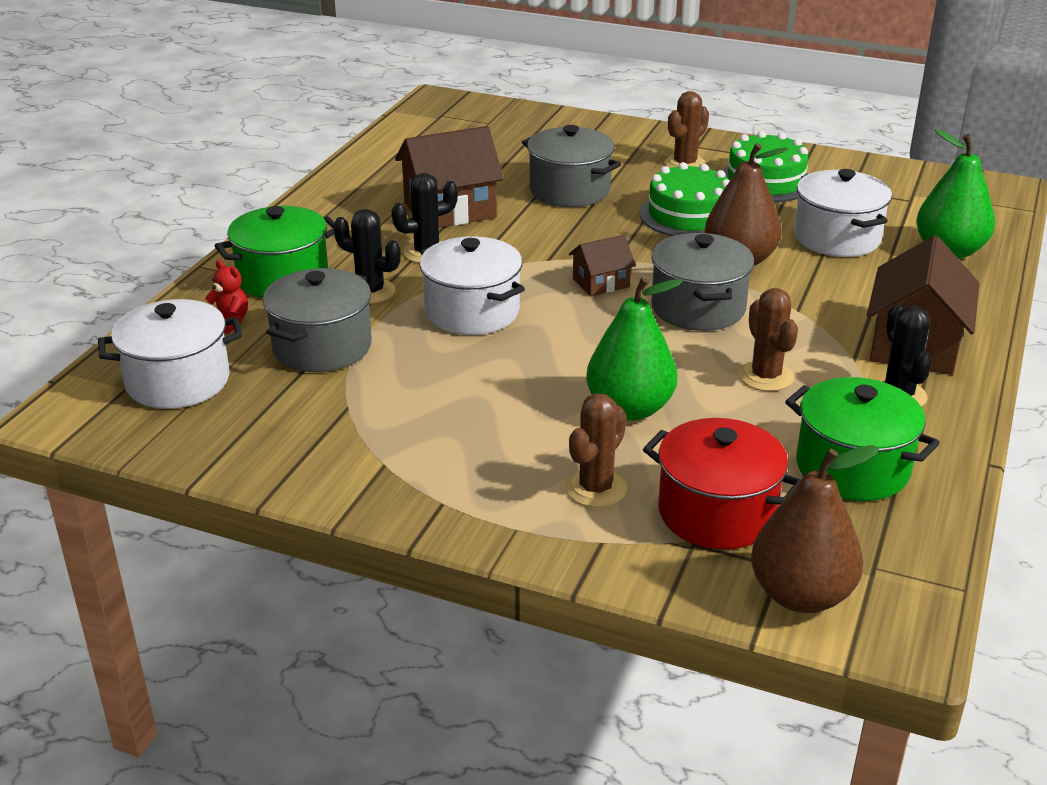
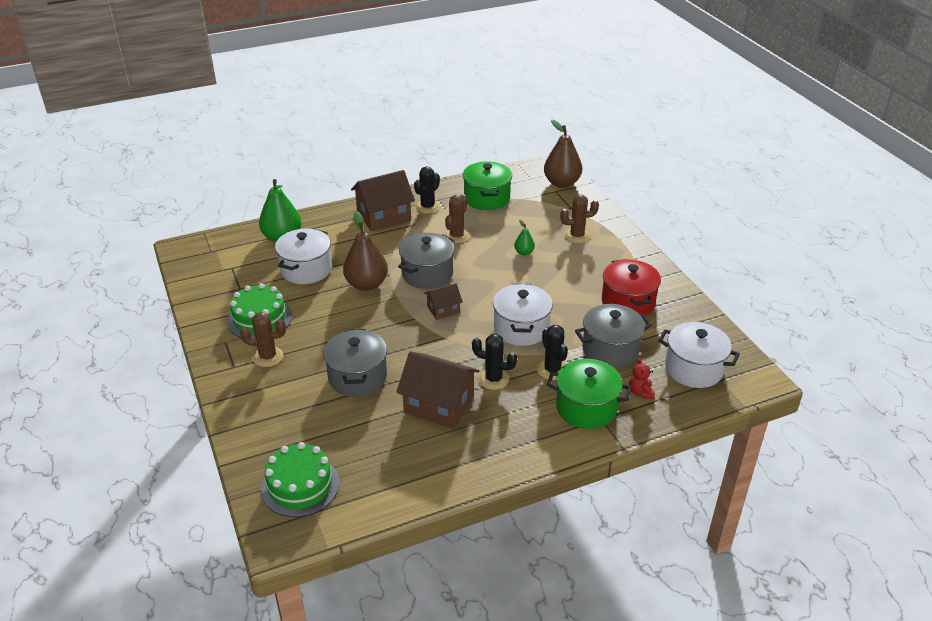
camera: 135 degrees left, 5 degrees up
brown house [569,235,636,296] -> brown house turned 45 degrees counterclockwise [424,283,463,320]
green pear [586,277,683,421] -> green pear [514,220,535,255], size x0.48
green cake [640,162,730,236] -> green cake moved to [261,442,339,517]
red pot [643,418,801,549] -> red pot moved to [602,259,661,316]

